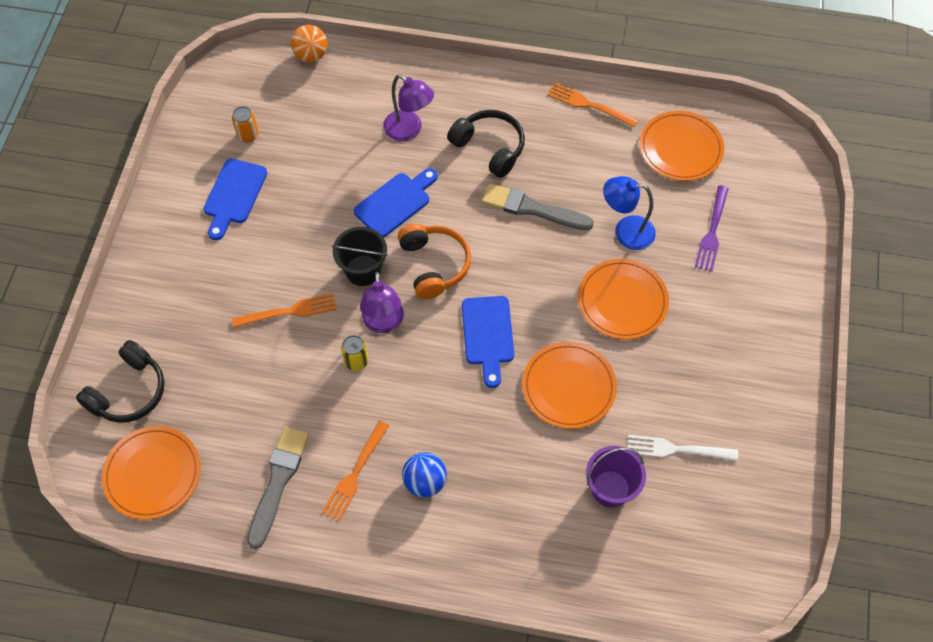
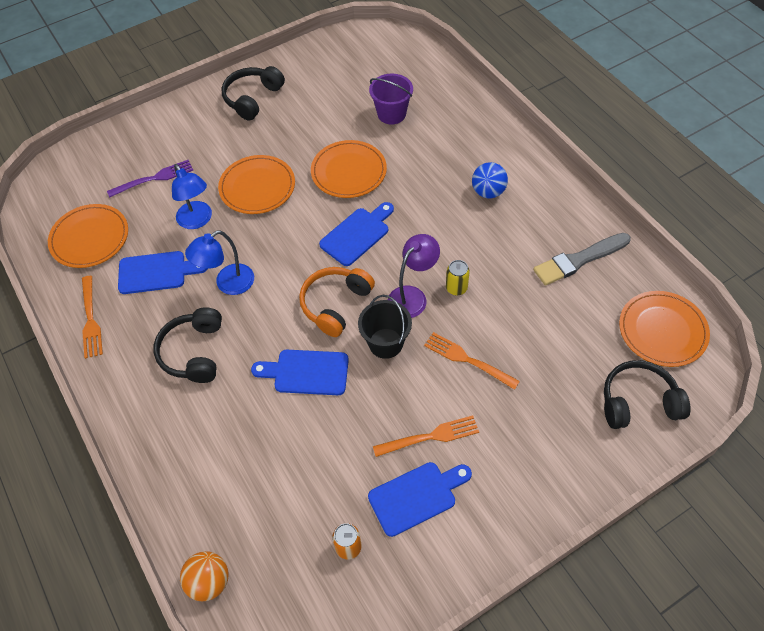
camera: 130 degrees left, 5 degrees down
orange fork [321,421,389,522] -> orange fork moved to [373,415,479,457]
purple lamp [383,74,434,141] -> none
grey brush [482,183,594,230] -> blue lamp [185,230,254,295]
white fork [627,435,738,461] -> none
none -> blue cutting board [118,251,207,294]
none -> black headphones [221,66,285,121]

